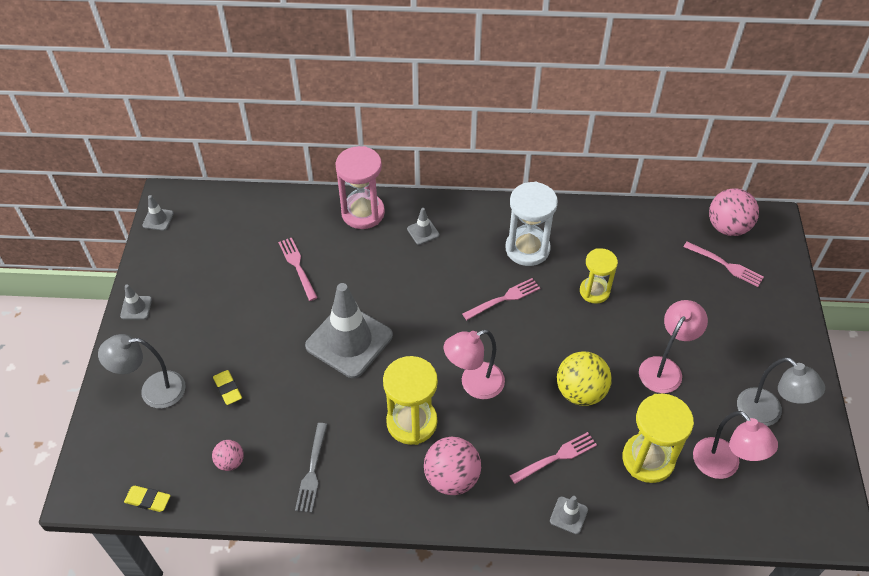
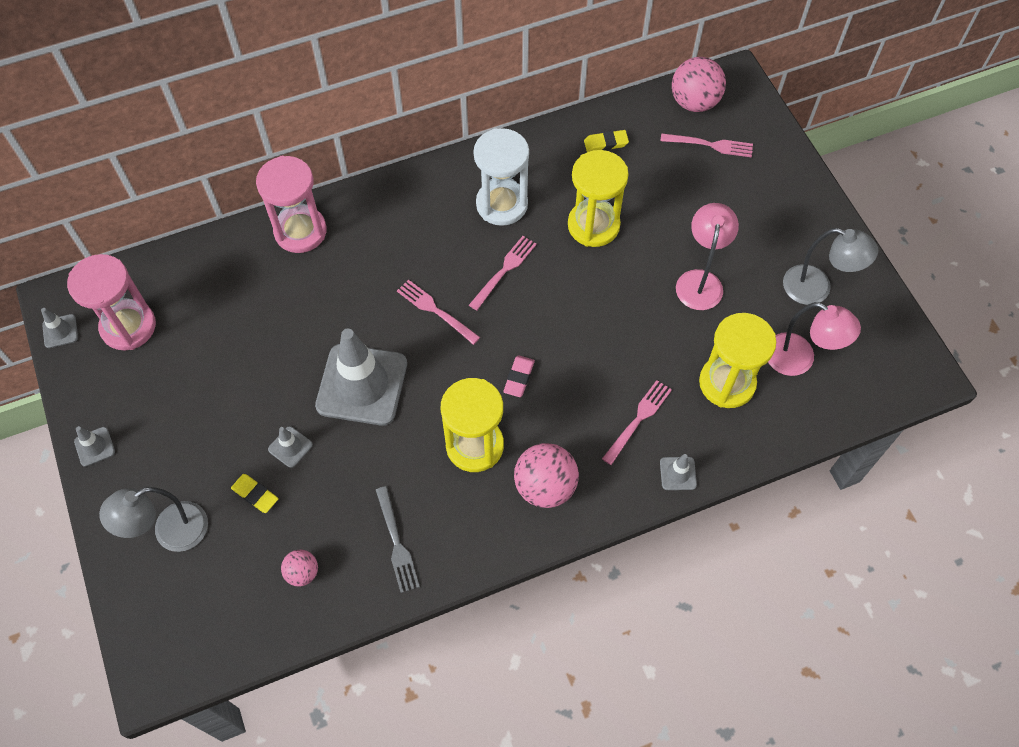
camera: 25 degrees left, 10 degrees up
yellow eraser [124,486,171,512] -> yellow eraser moved to [584,130,629,152]
pink fork [278,238,318,301] -> pink fork moved to [397,279,480,345]
grey traffic cone [407,208,439,245] -> grey traffic cone moved to [268,426,313,468]
pink lamp [444,330,505,399] -> pink eraser [503,355,535,397]
yellow ball [557,352,612,406] -> none
yellow hourglass [580,248,618,304] -> yellow hourglass [568,150,629,247], size x1.52
none -> pink hourglass [67,254,156,350]

